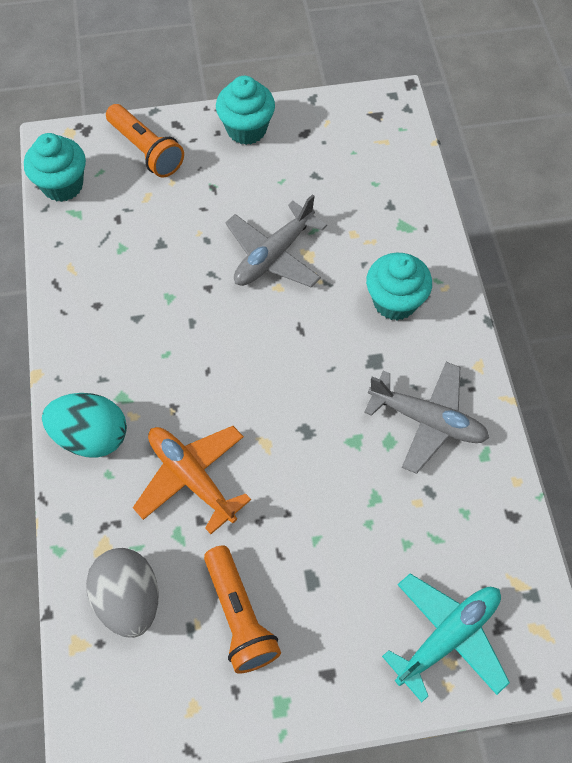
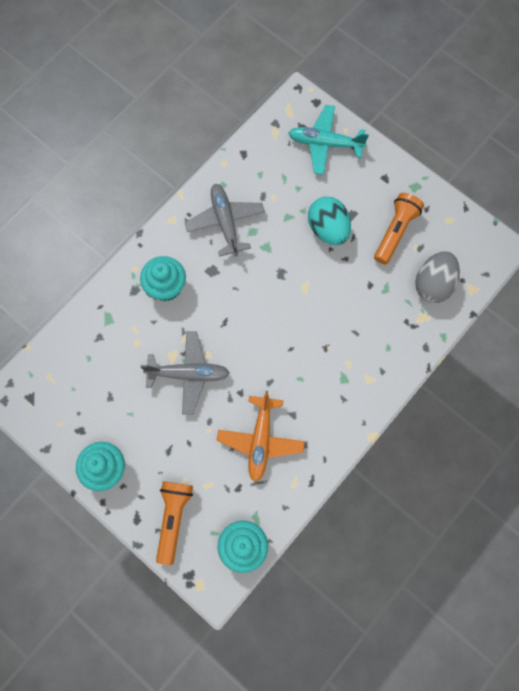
camera: 130 degrees left, 10 degrees up
turquoise egg [42,393,127,458] -> turquoise egg moved to [308,196,351,245]
orange plane [133,426,251,534] -> orange plane moved to [217,391,305,482]

